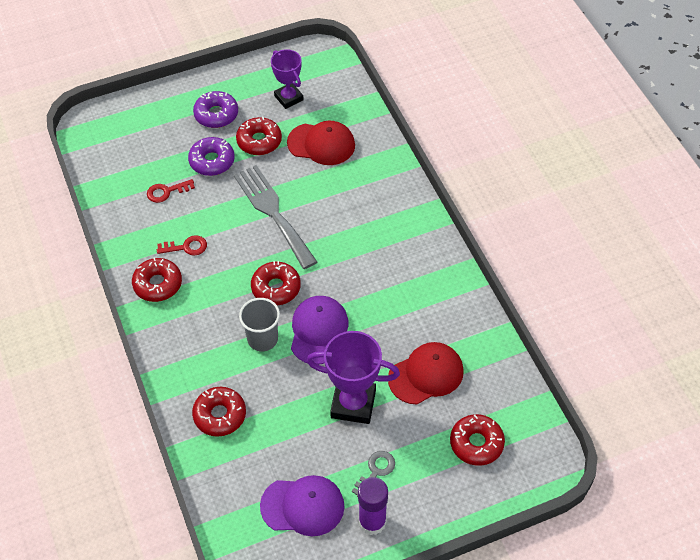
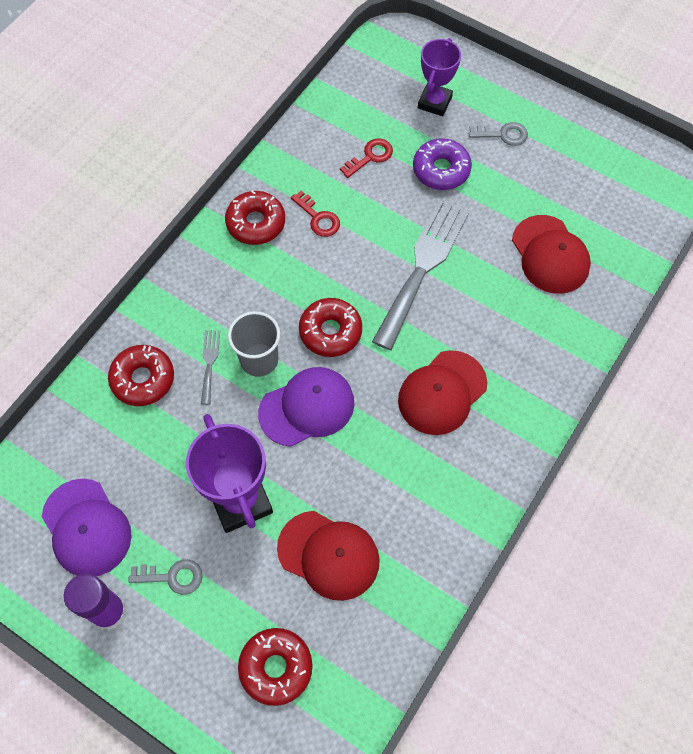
camera: 55 degrees right, 10 degrees up
red key [147,179,195,203] -> red key turned 105 degrees clockwise [340,138,393,178]
purple donut [193,91,238,128] -> grey key [469,122,528,146]
red donut [236,117,282,155] -> none
purple trophy [271,49,304,109] -> purple trophy moved to [418,38,461,116]
none -> grey fork [201,330,220,405]
none -> red cap [398,350,487,435]

